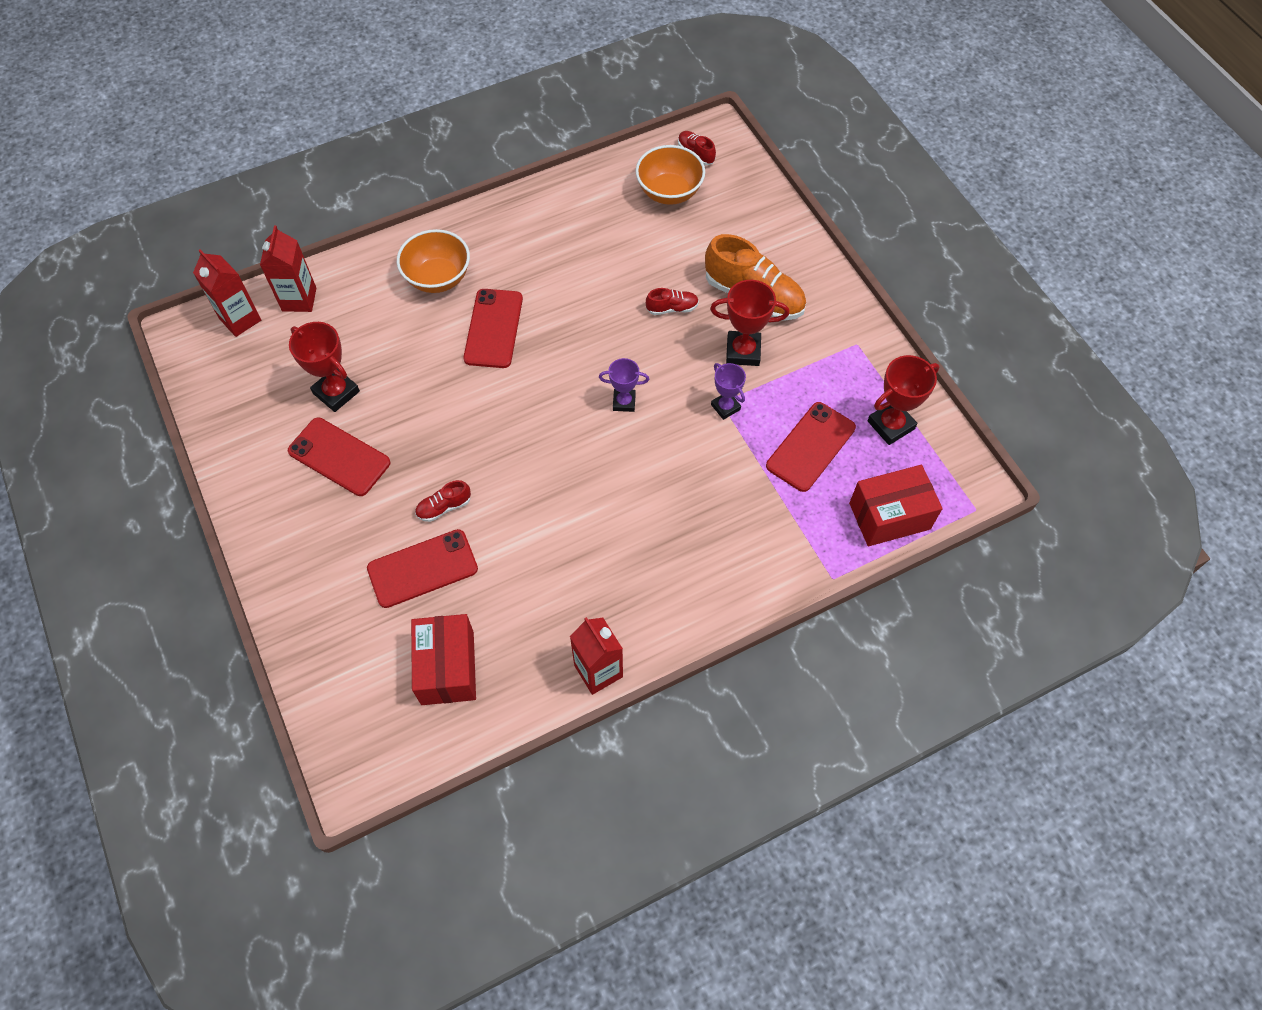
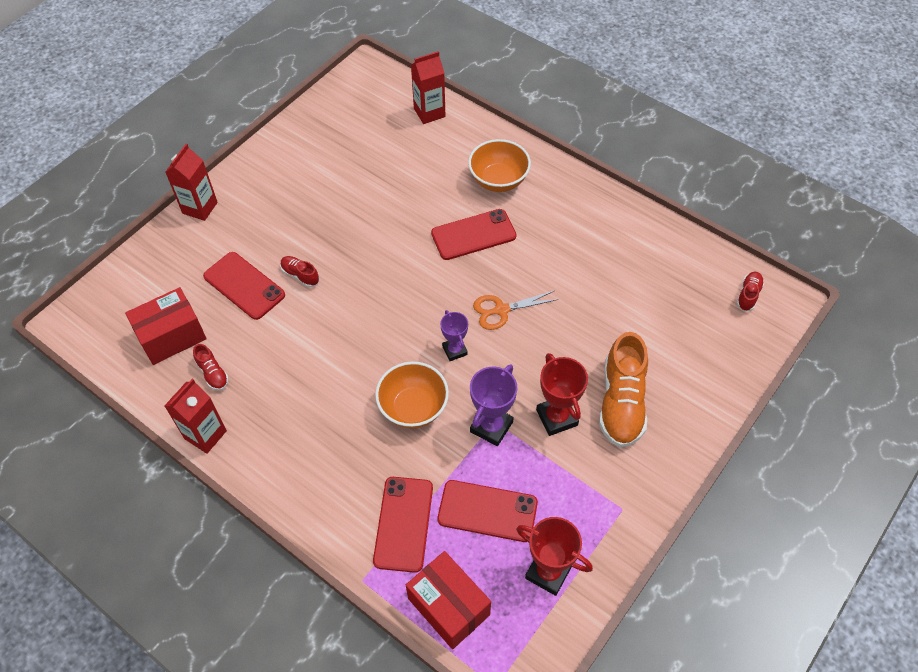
camera: 65 degrees right, 5 degrees down
red carton [193,250,261,337] -> red carton moved to [166,144,218,221]
red phone [288,417,390,496] -> red phone moved to [373,477,433,573]
red trophy [289,322,360,412] -> none
orange bowl [636,145,705,205] -> orange bowl moved to [375,362,449,428]
red shoe [646,288,699,315] -> red shoe moved to [193,344,229,391]
purple trophy [711,363,746,420] -> purple trophy [470,365,517,446], size x1.57
none -> orange scissors [473,291,559,330]

